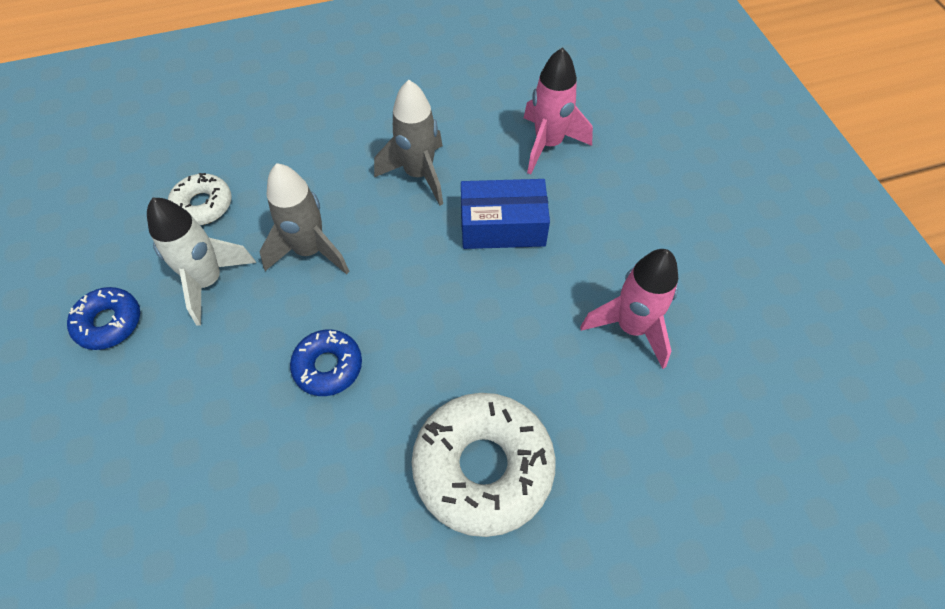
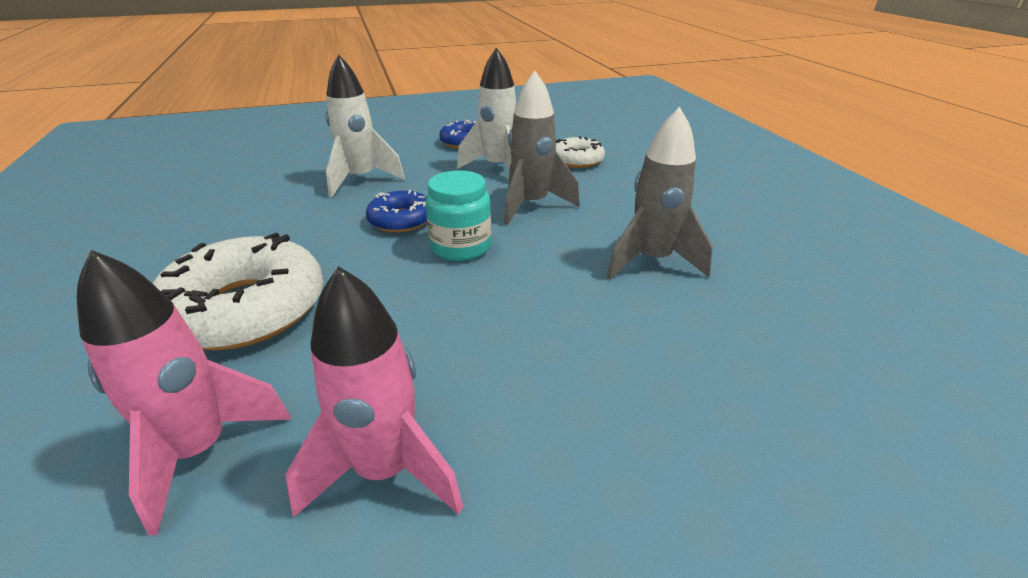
camera: 90 degrees right, 25 degrees down
blue box [461,179,550,249] -> none
pink rocket [524,47,593,175] -> pink rocket moved to [77,250,291,535]
none -> white rocket [326,55,405,197]
none -> turquoise jar [425,170,491,261]

